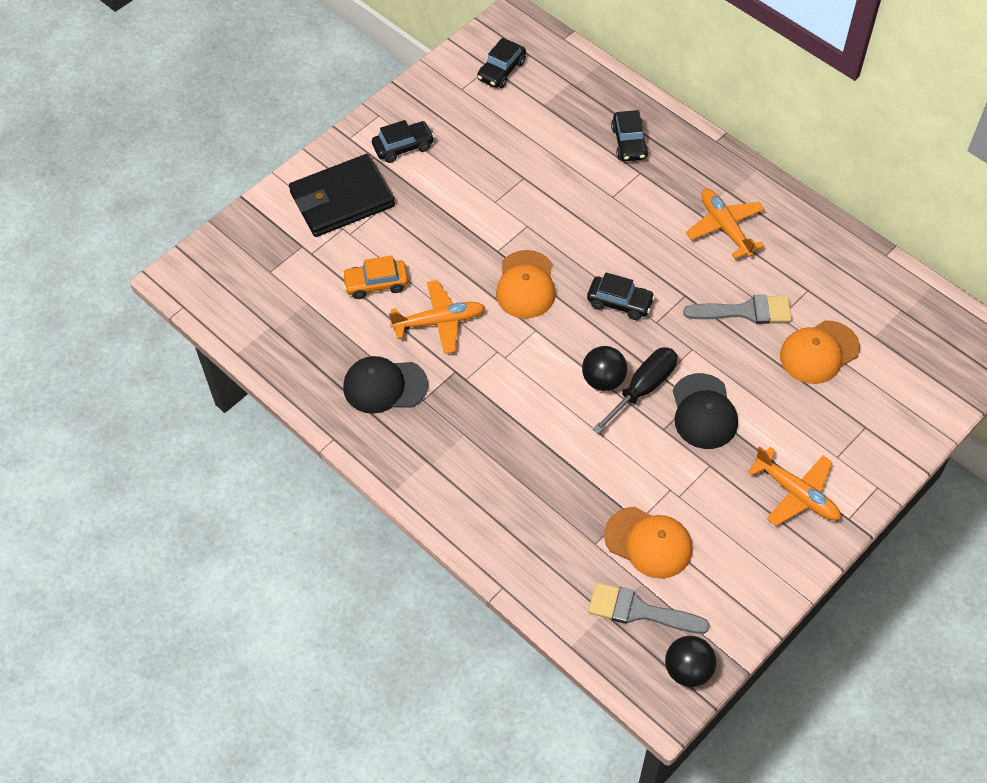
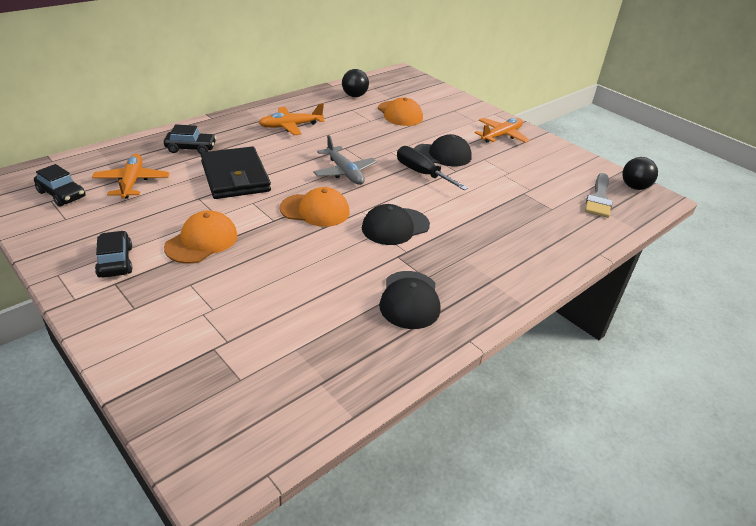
camera: 90 degrees left, 20 degrees down
black wallet [289,154,395,237] -> black wallet moved to [201,147,271,199]
orange car [342,255,408,299] -> none
orange plane [389,280,485,354] -> orange plane moved to [92,154,169,199]
black ball [582,346,627,391] -> black ball moved to [342,69,369,97]
black car [587,272,655,320] -> grey plane [313,135,377,185]
orange cap [604,507,693,579] -> orange cap moved to [164,210,238,264]
grey brush [683,295,792,324] -> none
none -> black cap [362,204,430,245]

